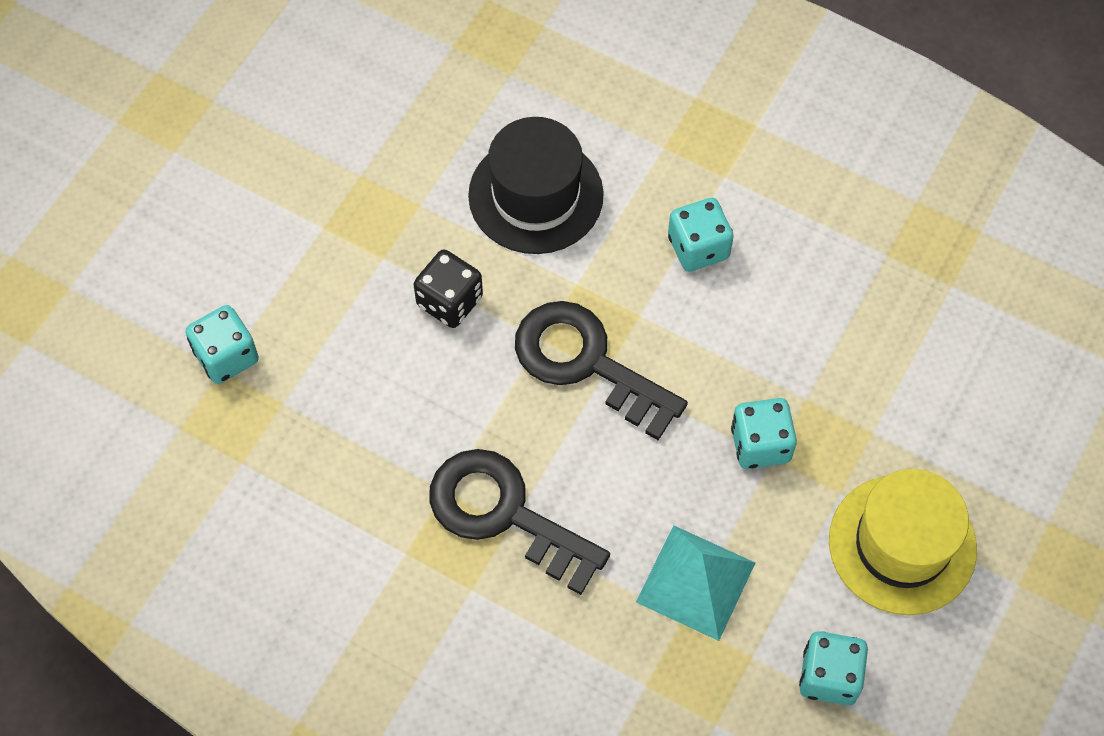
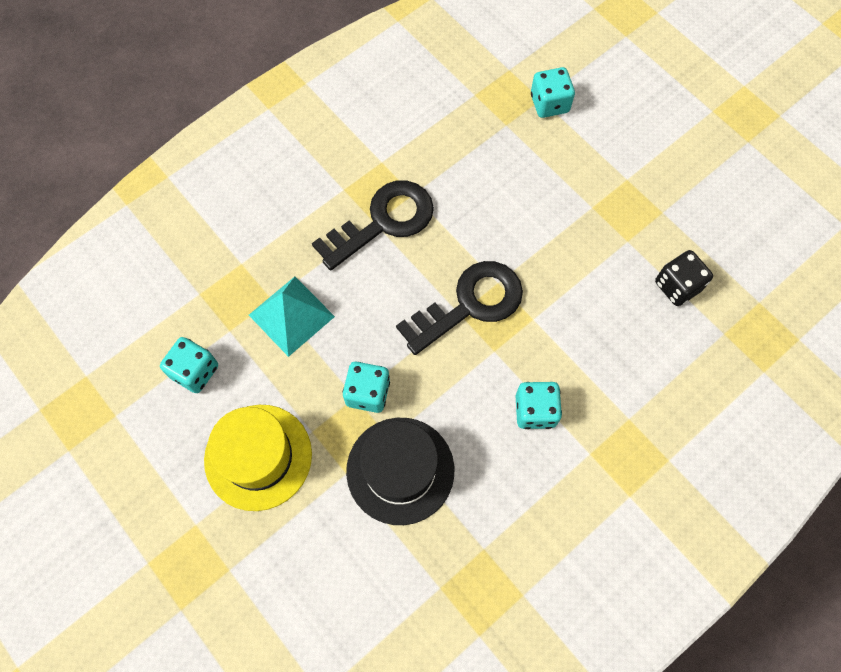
camera: 110 degrees right, 5 degrees up
black dice [414,249,483,328] -> black dice moved to [655,250,713,306]
black hat [468,117,604,254] -> black hat moved to [346,418,454,525]

